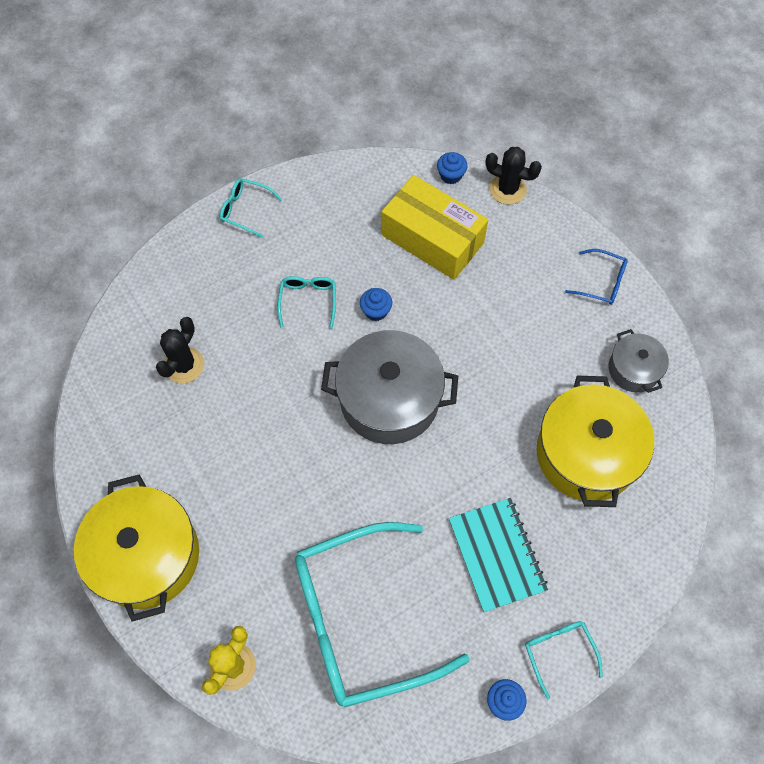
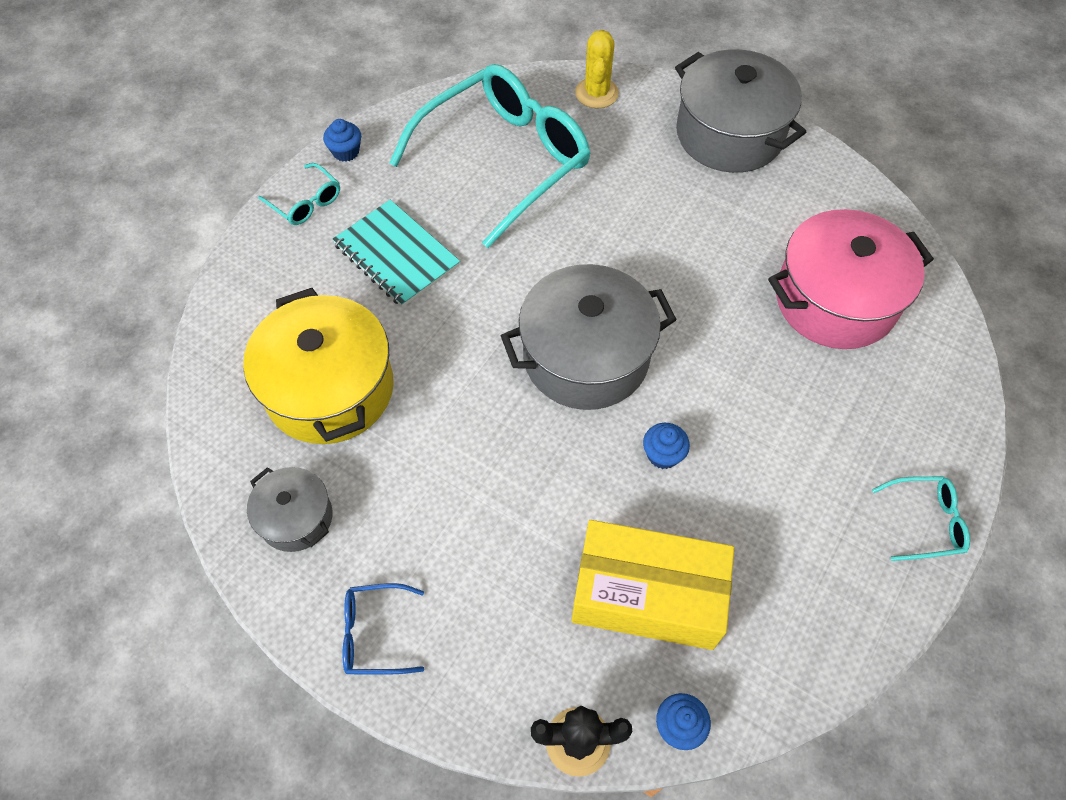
camera: 155 degrees right, 5 degrees down
yellow pot [74,474,199,622] -> grey pot [675,49,806,173]
black cactus [156,317,204,384] -> pink pot [768,209,934,349]
turquoise glasses [277,276,336,329] -> none

